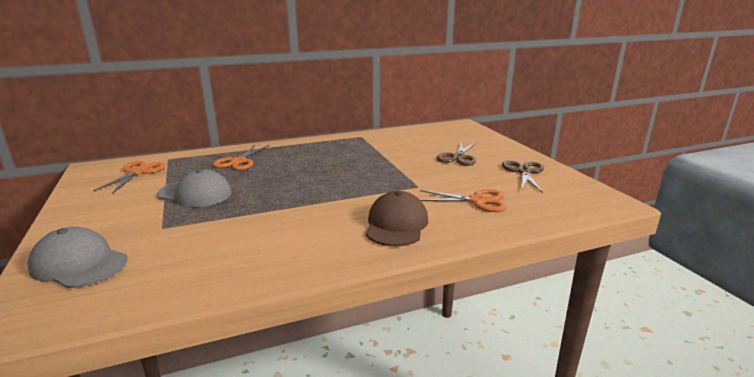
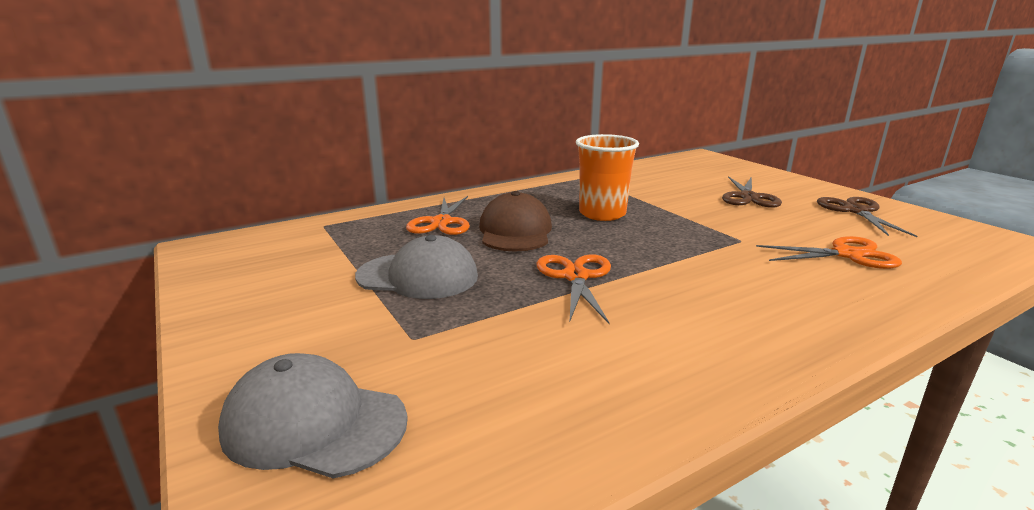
camera: 10 degrees left, 0 degrees up
orange scissors [93,161,166,194] -> orange scissors moved to [536,254,611,324]
brown cap [366,191,428,246] -> brown cap moved to [479,191,552,251]
none -> orange cup [576,134,639,221]

